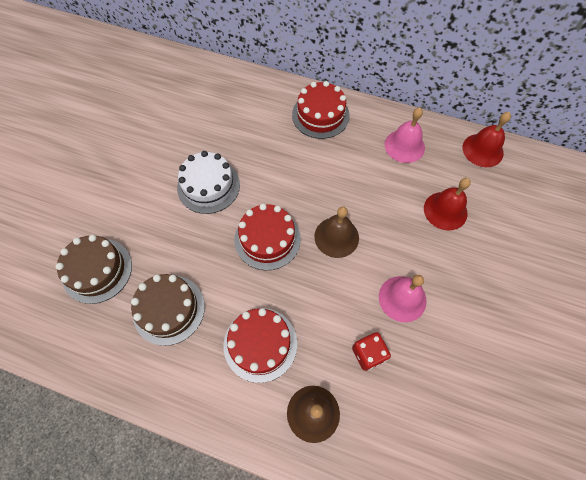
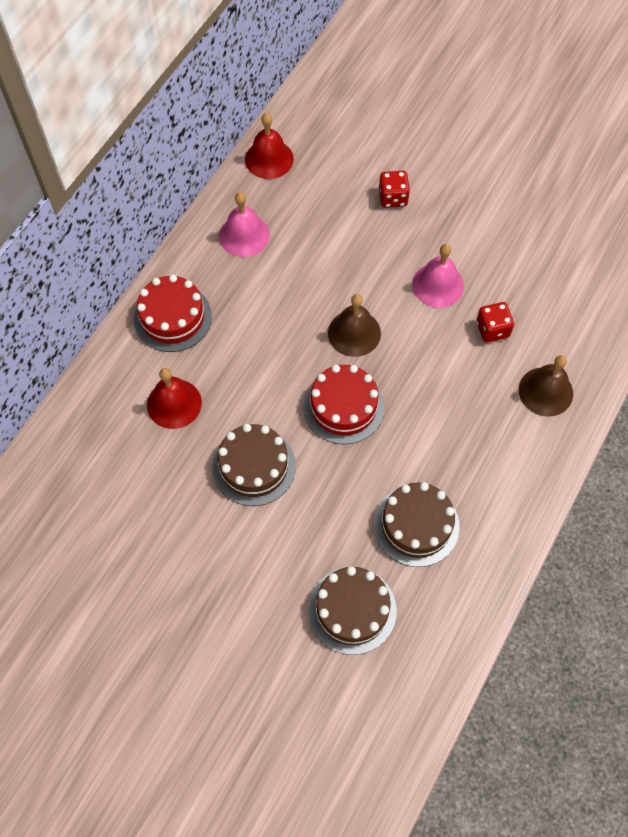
camera: 80 degrees left, 0 degrees up
white cake [177,151,240,214] -> brown cake [212,424,296,506]
red cake [224,308,297,383] -> none
red bell [424,178,471,231] -> red bell moved to [147,368,202,429]
none -> red dice [379,171,410,208]

